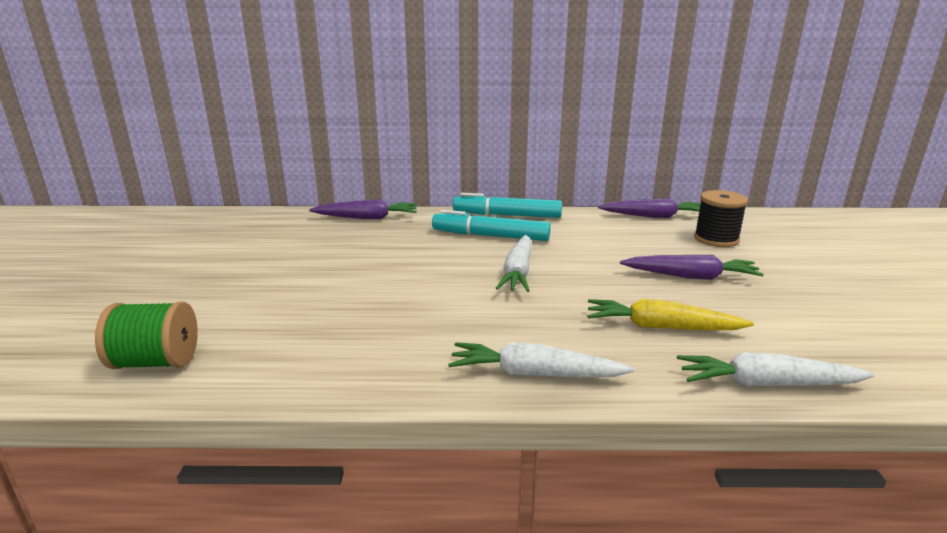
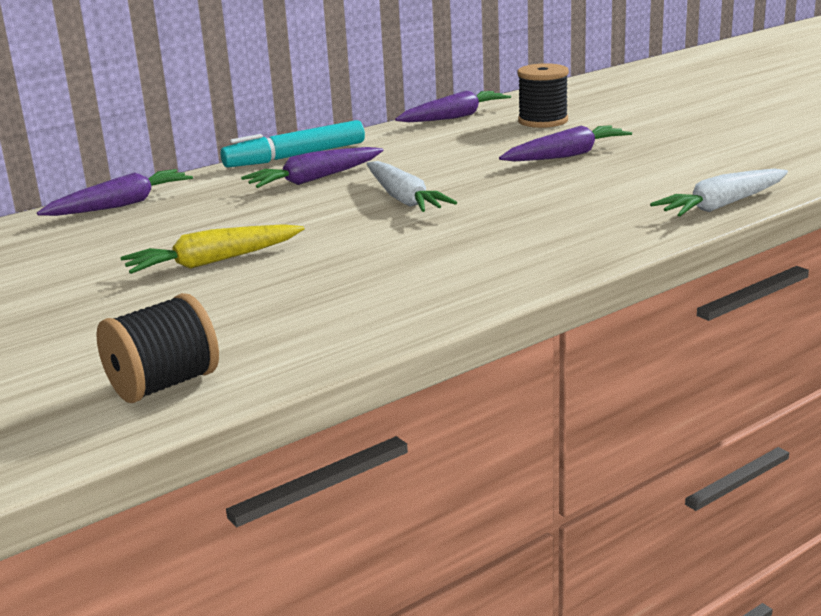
camera: 35 degrees left, 0 degrees up
green spool [95,302,198,369] -> black spool [96,293,219,403]
turquoise marker [432,210,551,241] -> purple carrot [241,147,383,188]
white carrot [448,342,635,378] -> none
yellow carrot [587,298,754,330] -> yellow carrot moved to [120,224,305,274]

